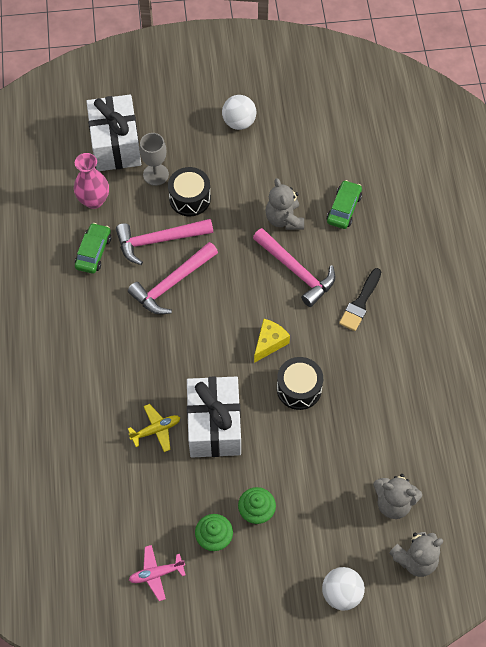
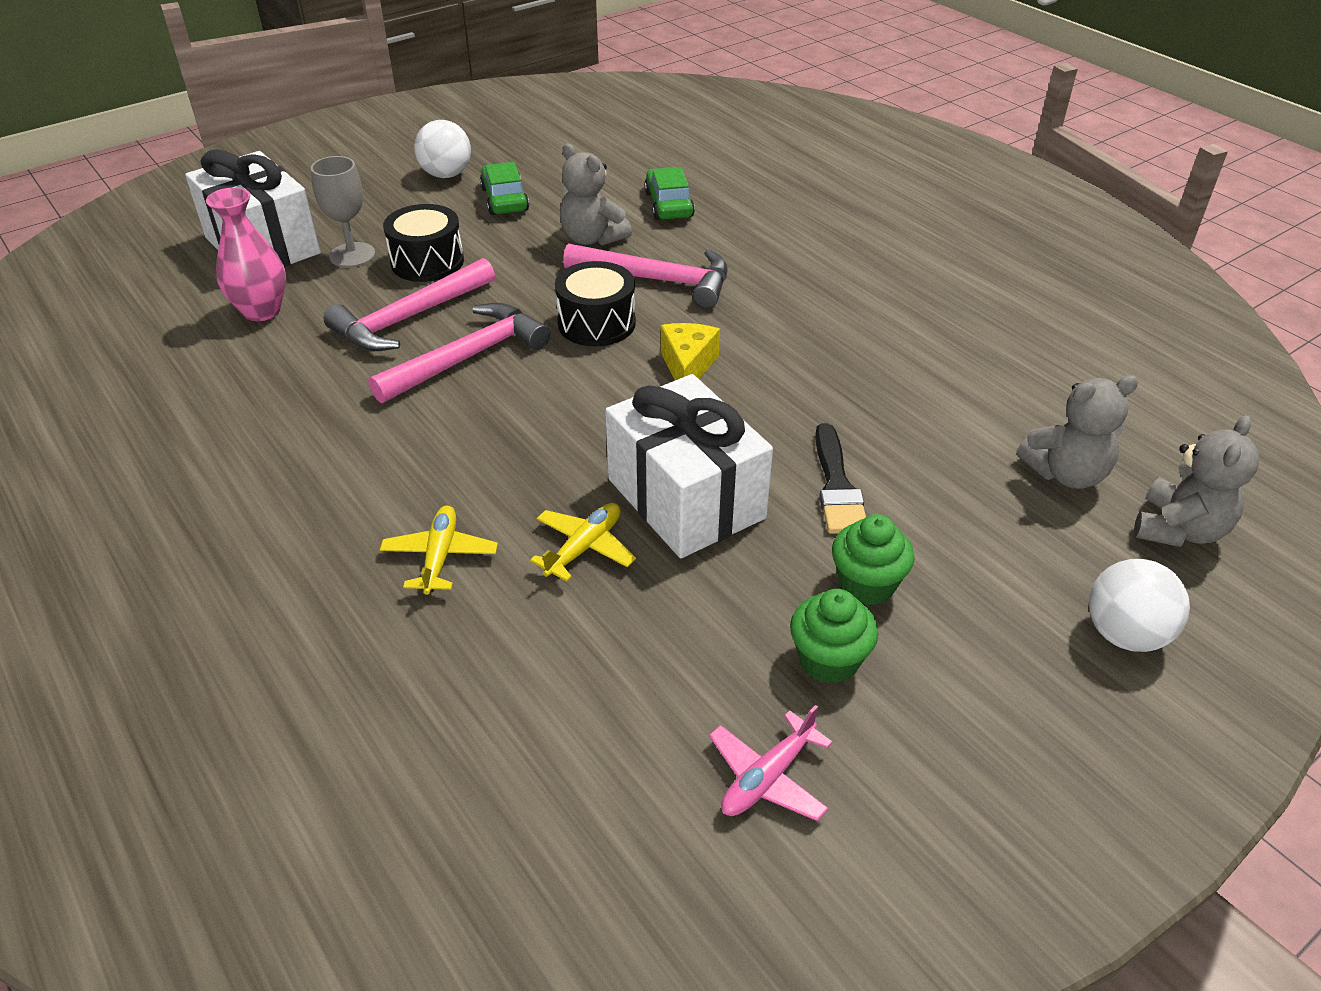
camera: 30 degrees left, 20 degrees down
green car [75,223,111,274] -> green car moved to [480,162,529,215]
pink hammer [128,242,218,314] -> pink hammer turned 150 degrees counterclockwise [368,303,551,403]
black drum [277,357,323,410] -> black drum moved to [555,261,636,347]
black brush [339,268,381,331] -> black brush moved to [815,423,866,533]
none -> yellow plane [380,506,498,595]

